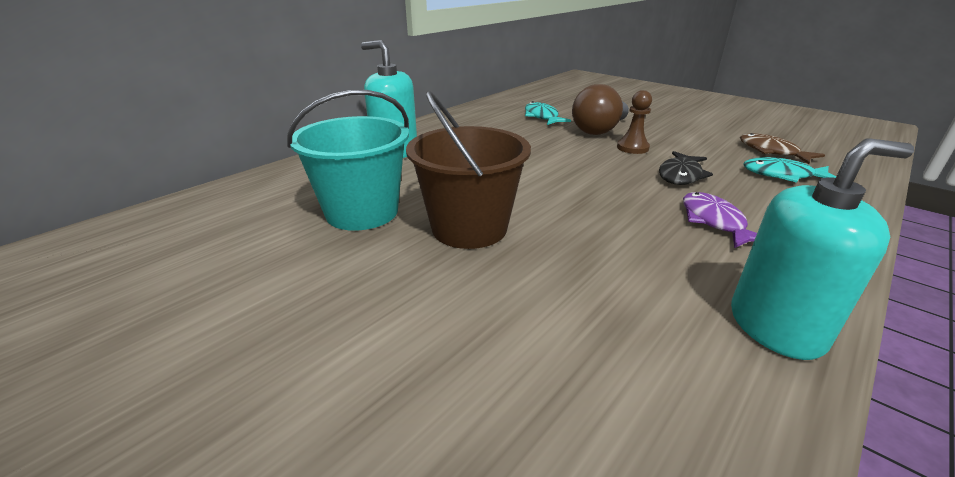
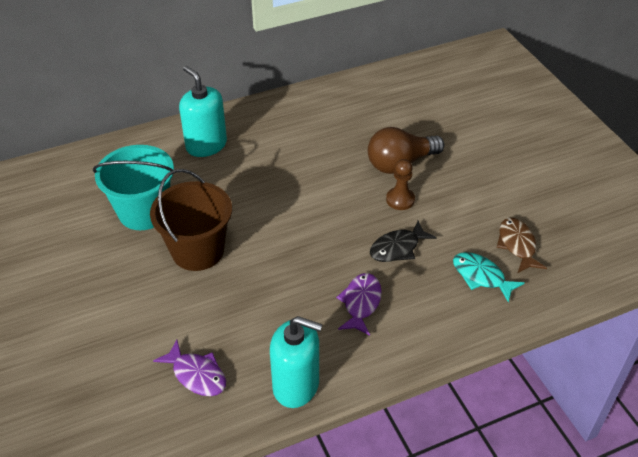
camera: 25 degrees right, 15 degrees up
turquoise fish [525,101,571,125] -> none
none -> purple fish [153,340,226,396]

